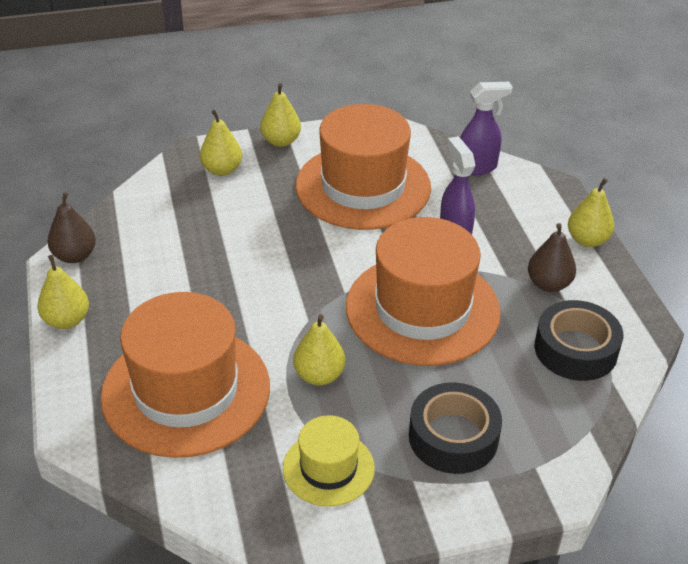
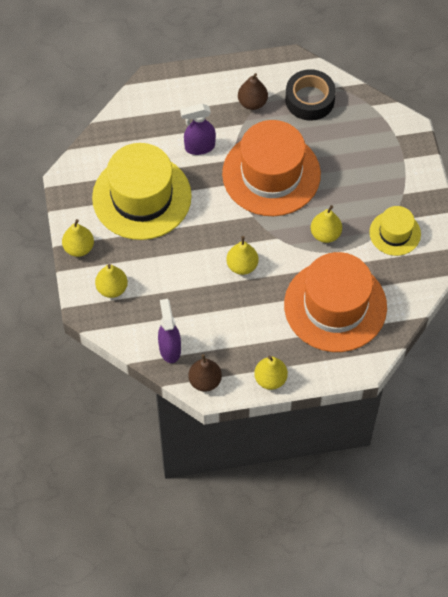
camera: 85 degrees left, 20 degrees up
orange hat [296,104,431,230] -> yellow hat [92,143,192,240]
black tape [409,382,502,474] -> none
purple spray bottle [460,82,513,175] -> purple spray bottle moved to [158,299,181,363]
yellow pear [568,178,614,247] -> yellow pear moved to [226,236,258,275]

